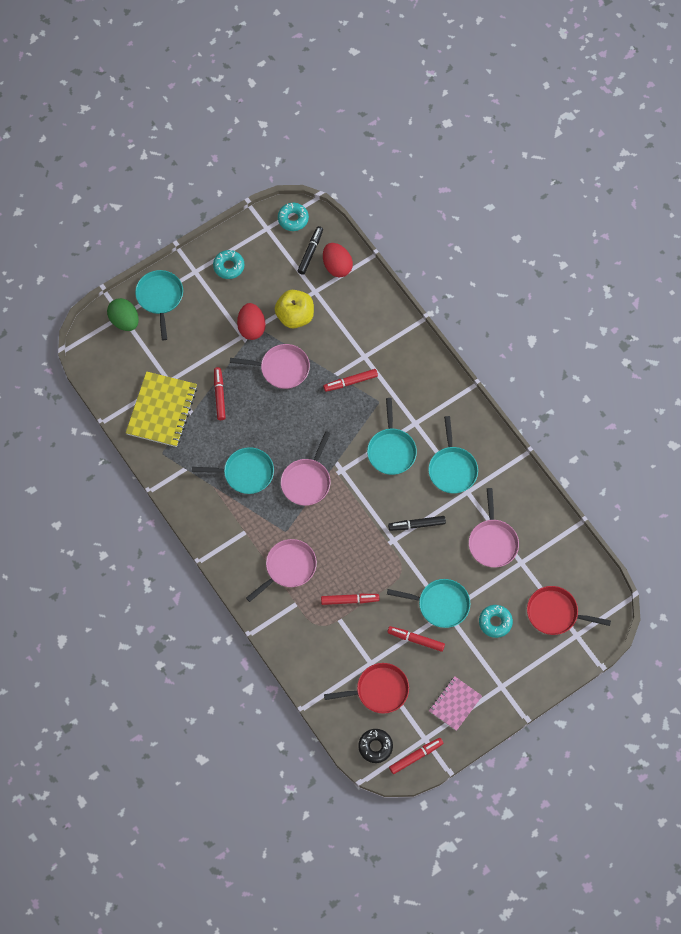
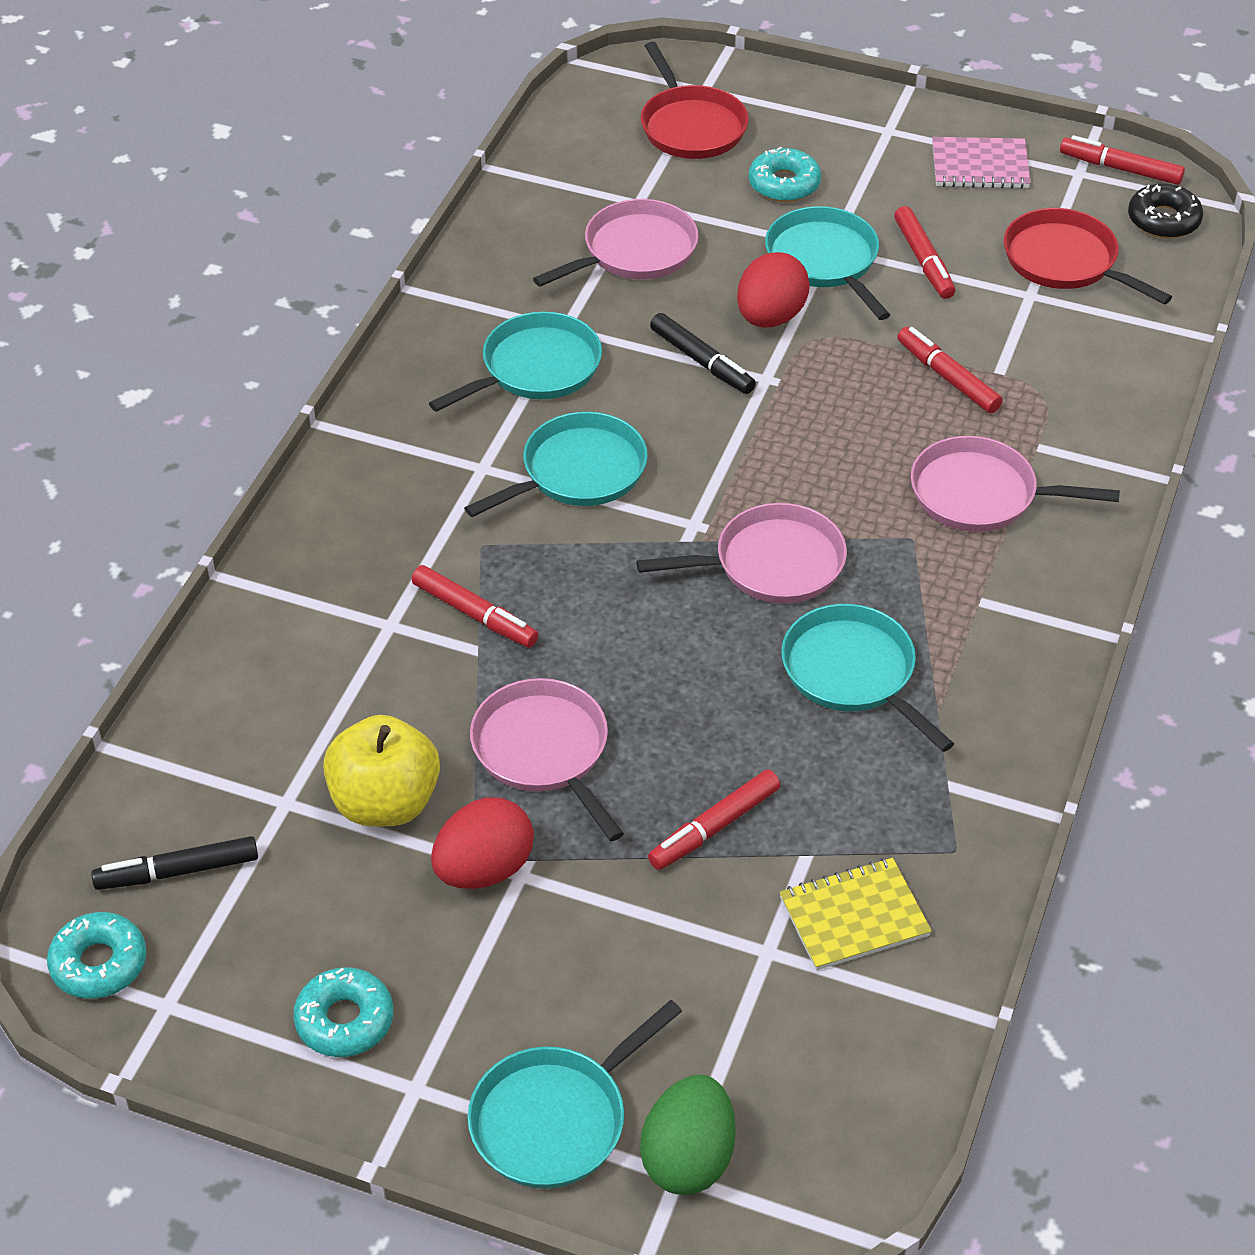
camera: 125 degrees left, 20 degrees down
yellow notebook [126,371,197,447] -> yellow notebook [780,858,932,971], size x0.60
red egg [323,243,353,277] -> red egg moved to [737,252,810,327]

